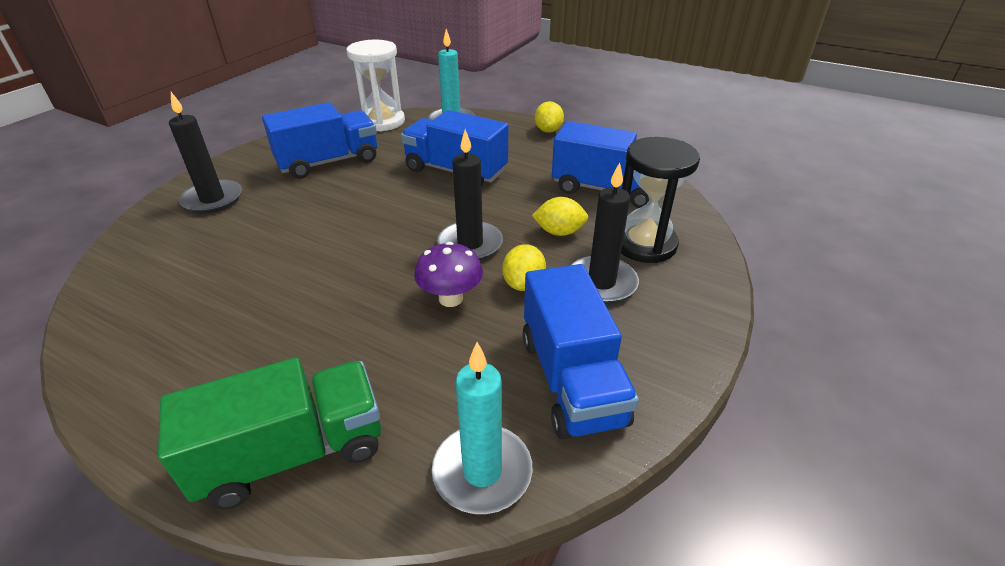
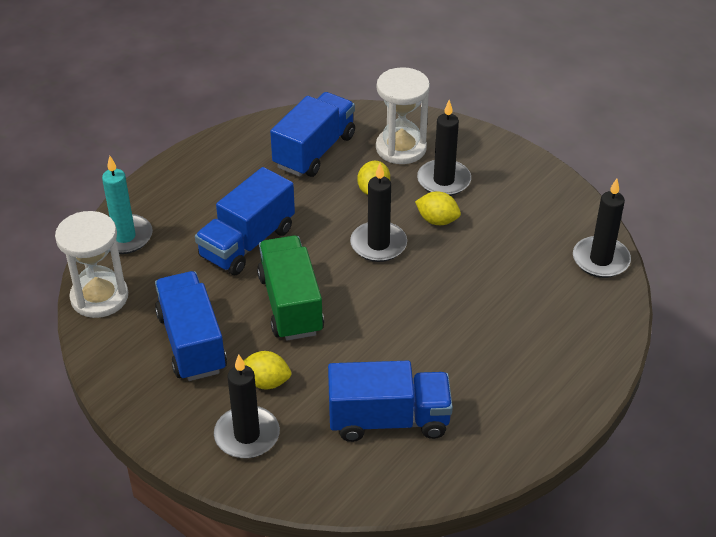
camera: 80 degrees left, 5 degrees up
green truck [158,357,381,510] -> green truck moved to [257,235,324,341]
purple mushroom [414,242,483,307] -> none
turquoise candle [432,342,532,514] -> black candle [573,179,631,278]
blue truck [523,264,639,440] -> blue truck moved to [328,361,453,442]
yellow lemon [535,101,564,133] -> yellow lemon moved to [243,351,291,389]
black hourglass [621,137,700,263] -> white hourglass [376,67,430,164]

